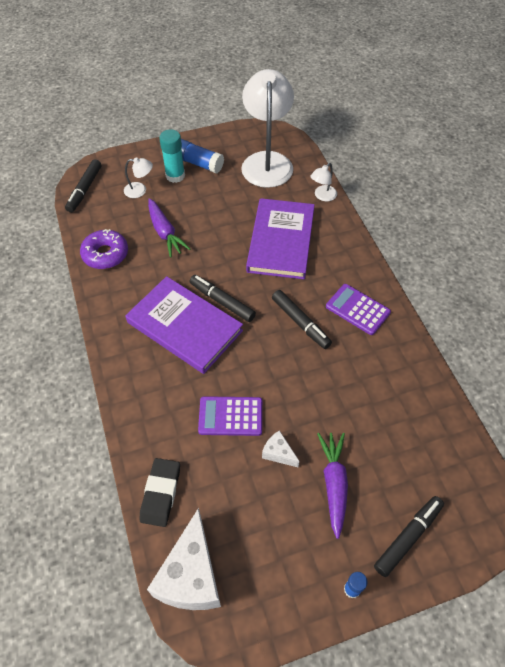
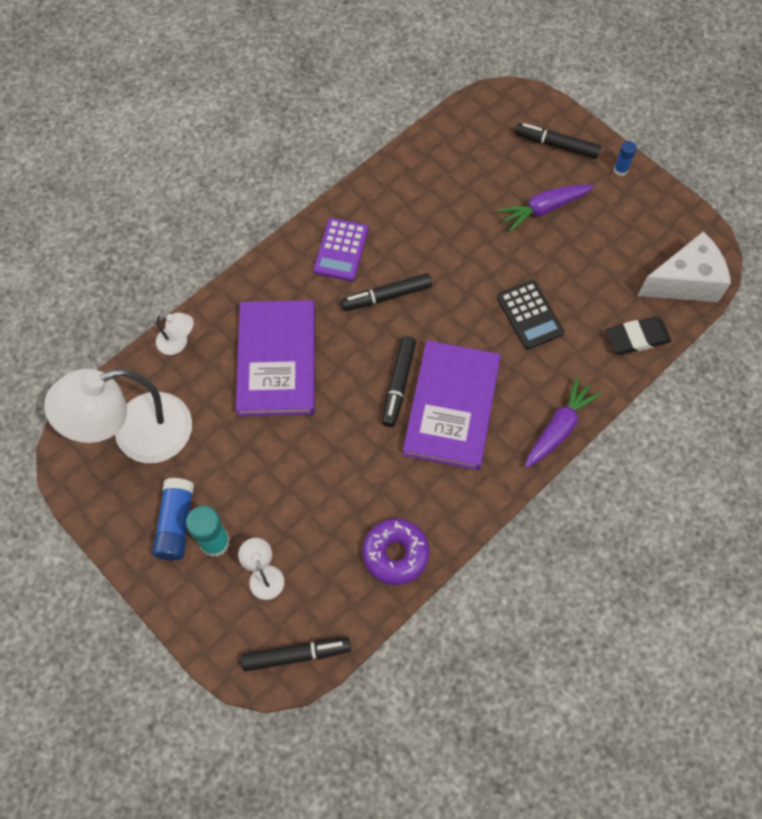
camera: 115 degrees left, 10 degrees up
purple carrot [148,198,190,258] -> purple carrot moved to [525,377,602,468]
purple calculator [198,396,262,436] -> black calculator [497,280,564,350]
purple book [246,198,315,279] -> purple book turned 75 degrees counterclockwise [236,300,315,416]
white cheese [262,430,299,467] -> none
black marker [272,290,332,349] -> black marker turned 135 degrees counterclockwise [341,273,432,311]

